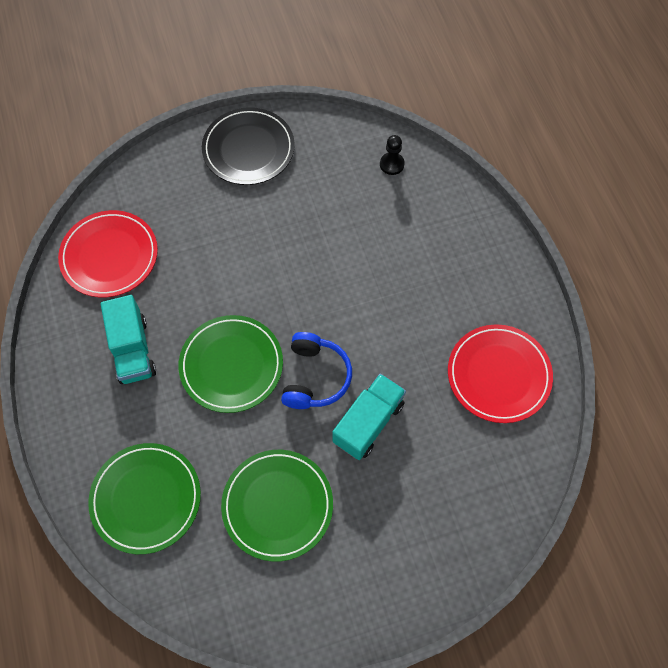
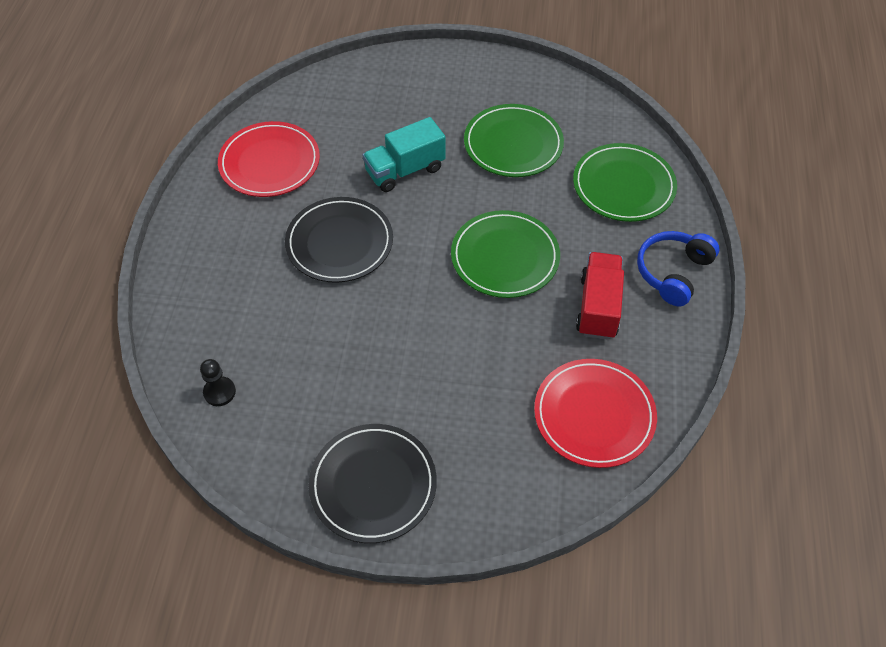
camera: 155 degrees left, 10 degrees down
turquoise truck [101,295,156,384] -> red truck [576,252,624,339]
blue headphones [281,332,352,409] -> blue headphones moved to [637,231,719,306]
none -> black plate [285,197,393,283]

